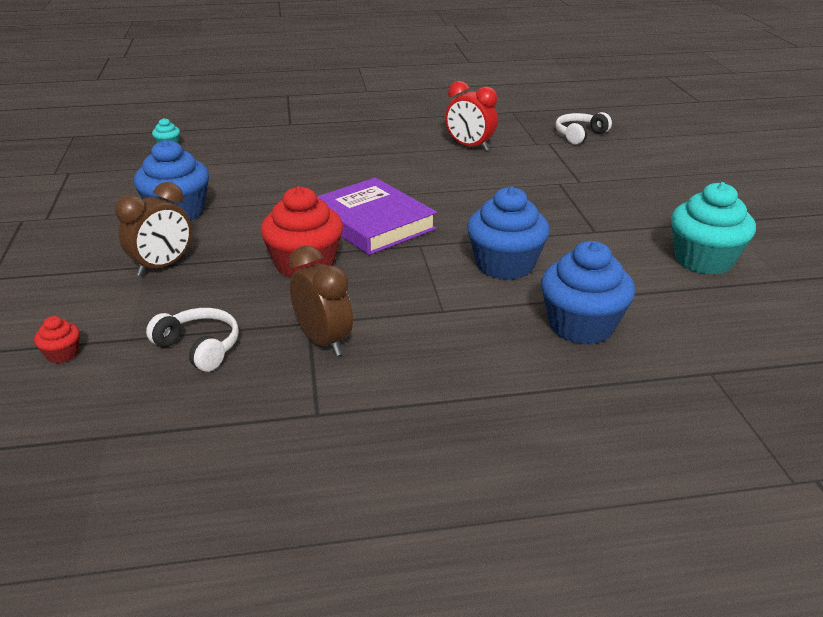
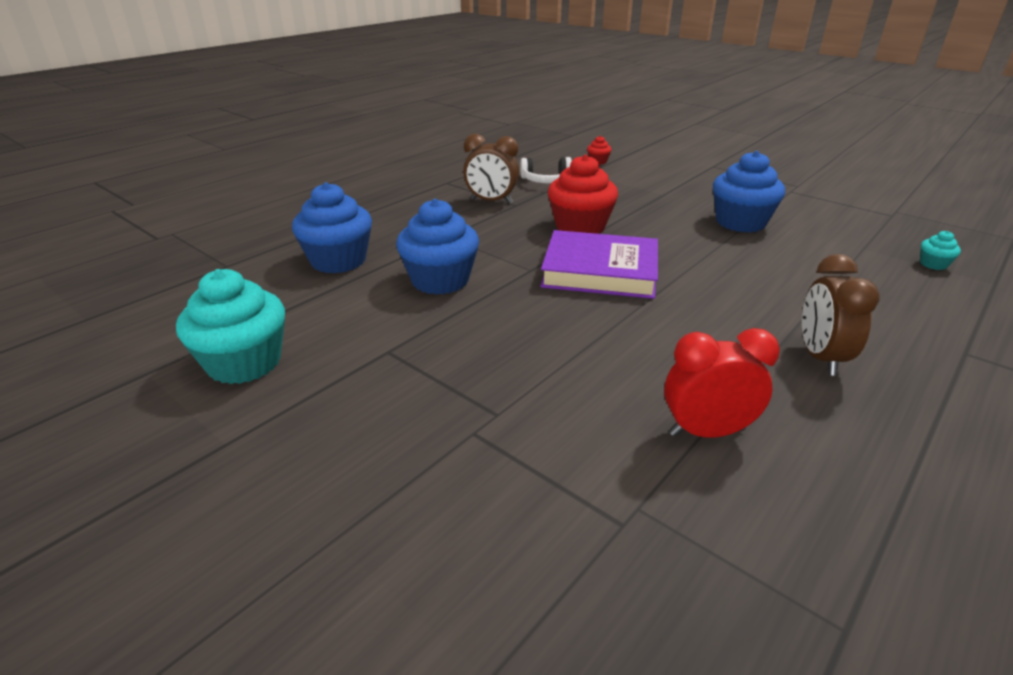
camera: 140 degrees right, 0 degrees up
brown clock [115,182,192,276] -> brown clock moved to [802,254,879,376]
white headphones [556,112,612,145] -> none

